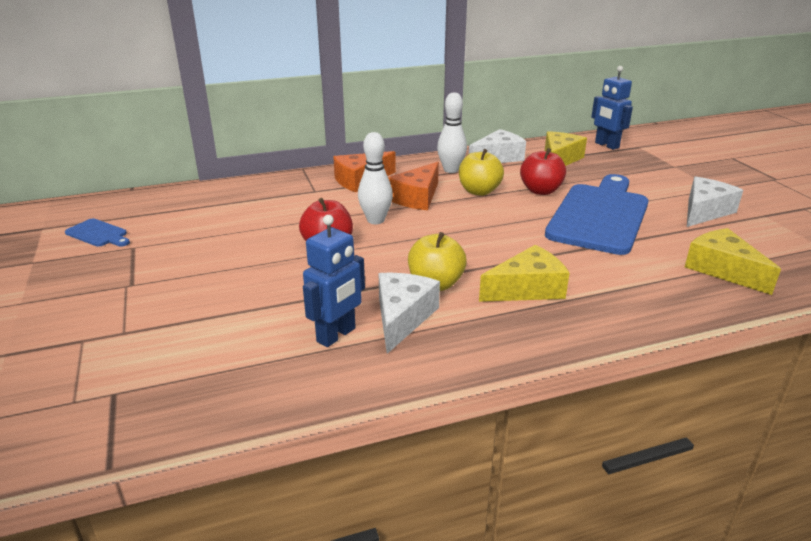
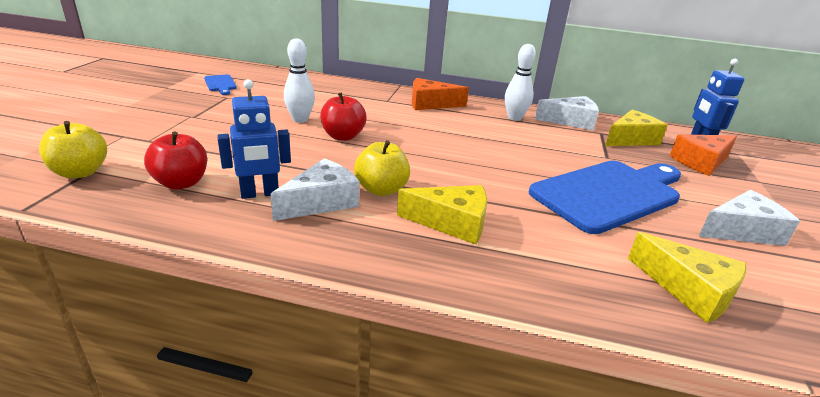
camera: 30 degrees right, 0 degrees up
white bowling pin [358,132,393,224] -> white bowling pin moved to [284,38,315,123]
orange cheese [388,162,439,210] -> orange cheese moved to [670,134,737,176]
yellow apple [459,149,504,196] -> yellow apple moved to [39,121,107,178]
red apple [520,148,566,195] -> red apple moved to [144,131,207,189]
yellow cheese [685,228,781,295] -> yellow cheese turned 135 degrees clockwise [628,232,746,323]

